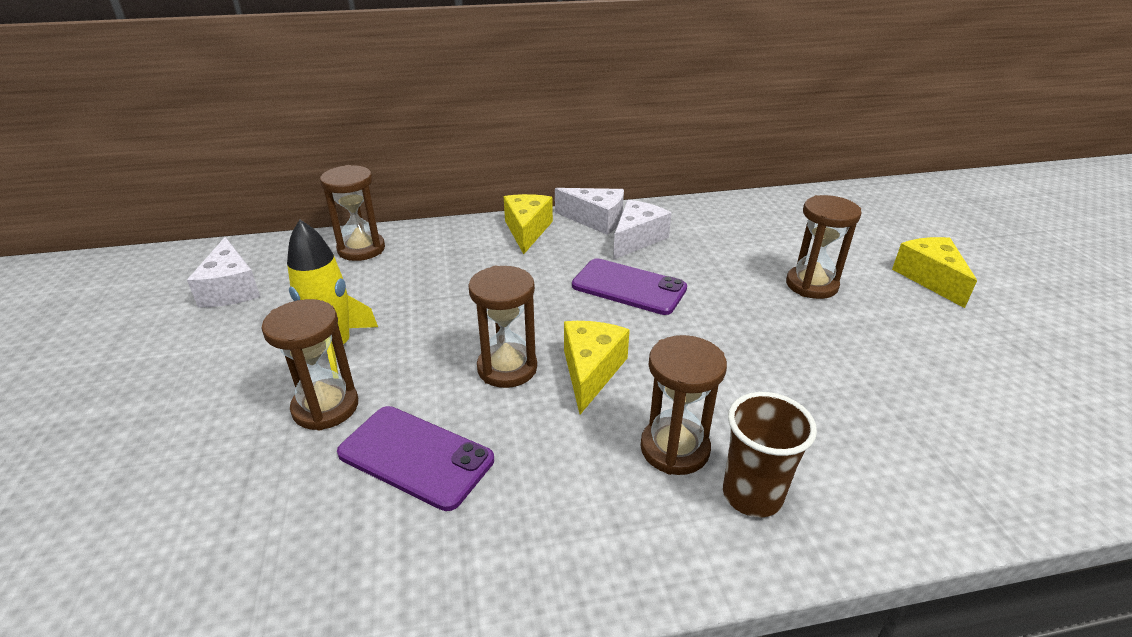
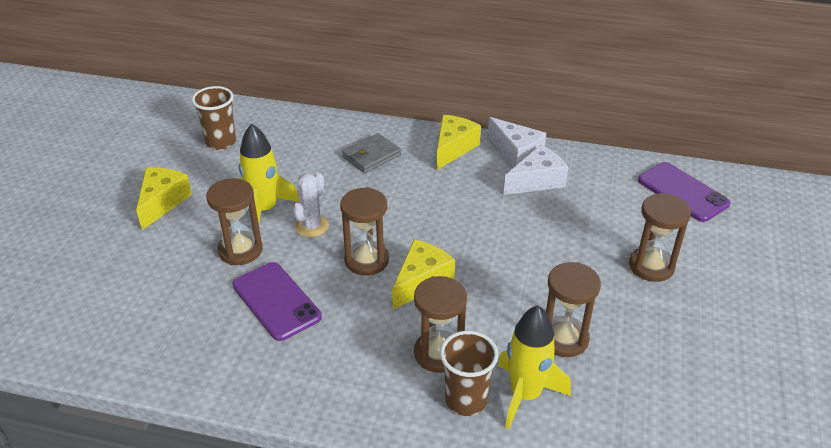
camera: 25 degrees right, 5 degrees up
white cheese [187,237,260,308] -> brown cup [192,86,236,150]
brown hourglass [320,165,385,261] -> brown hourglass moved to [546,262,601,357]
purple phone [572,258,687,315] -> purple phone moved to [638,162,730,222]
yellow cheese [892,237,977,308] -> yellow cheese moved to [136,167,192,230]
none -> white cactus [293,172,329,237]
none -> grey wallet [342,133,401,173]
none -> yellow rocket [498,306,571,429]

